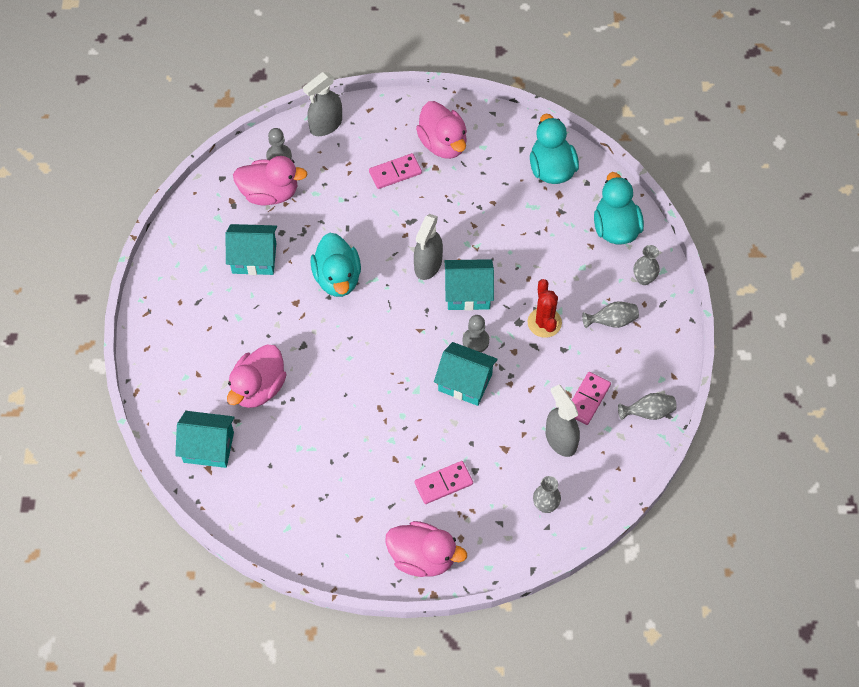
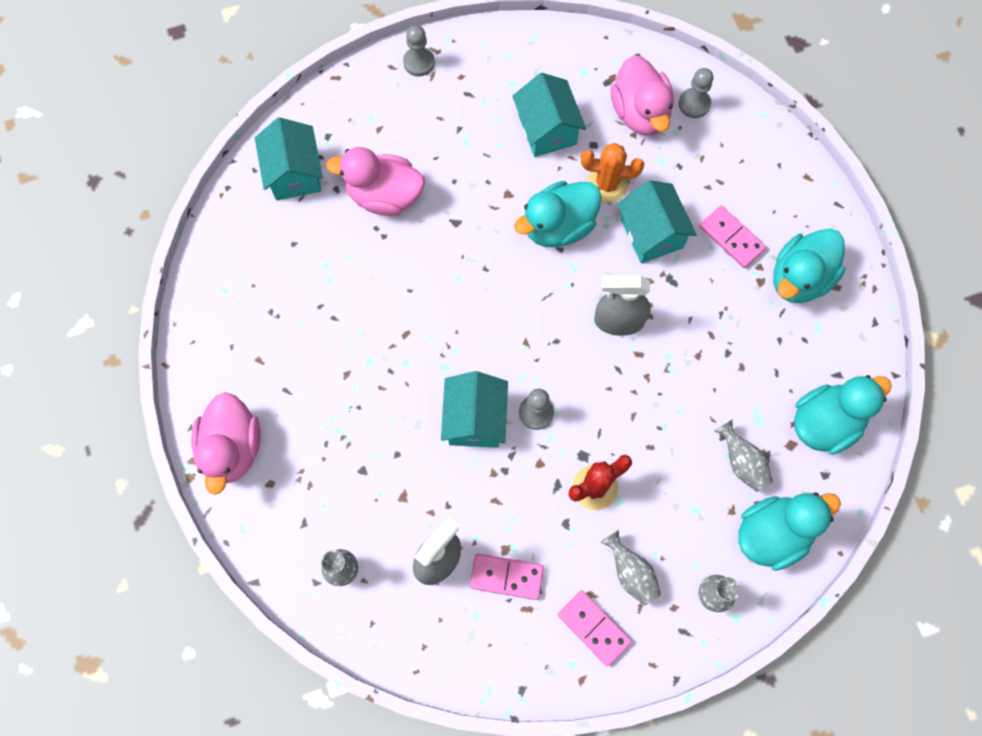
camera: 70 degrees right, 10 degrees up
grey spray bottle [303,72,342,136] -> none
pink domino [415,461,473,504] -> pink domino moved to [558,590,632,667]
pink duck [416,101,467,159] -> turquoise duck [773,229,846,303]
turquoise house [444,259,494,311] -> turquoise house moved to [617,180,697,263]
grey vase [618,393,677,420] -> grey vase moved to [715,420,773,492]
none -> grey pawn [403,25,435,76]
none -> orange cactus [581,143,644,203]

